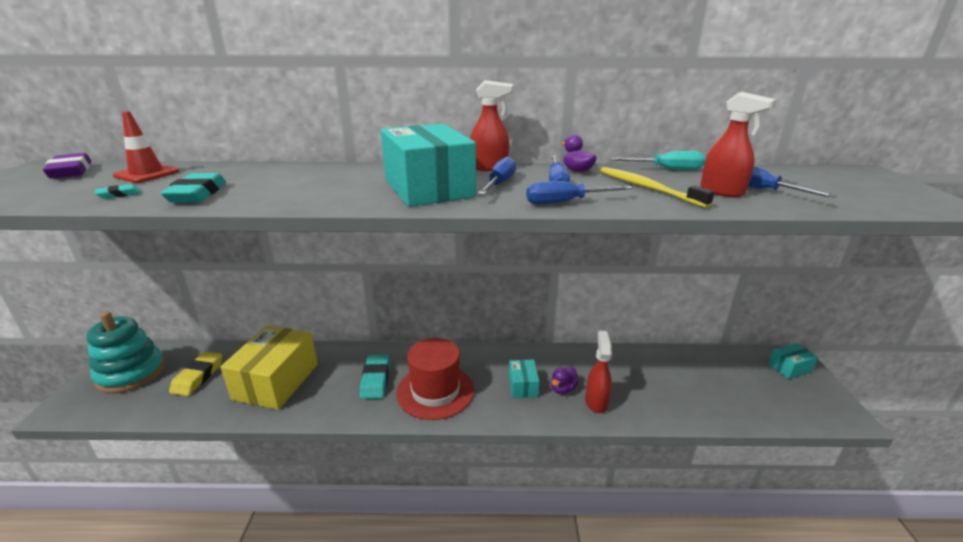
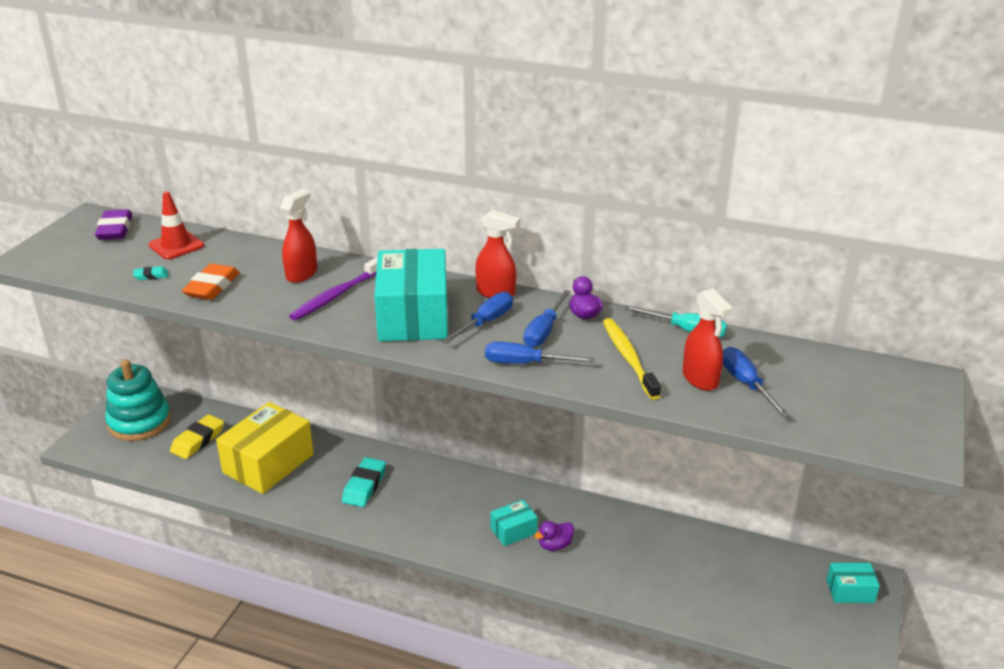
camera: 20 degrees right, 5 degrees up
turquoise eraser [160,173,226,203] -> orange eraser [182,263,240,300]
red hat [396,338,474,420] -> none
turquoise box [509,359,539,398] -> turquoise box turned 45 degrees clockwise [490,500,538,546]
red spray bottle [585,330,612,413] -> red spray bottle moved to [280,189,317,283]
none -> purple toothbrush [289,257,378,321]

